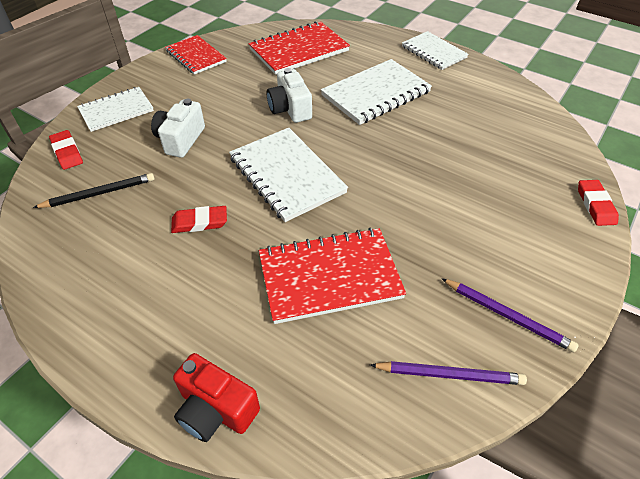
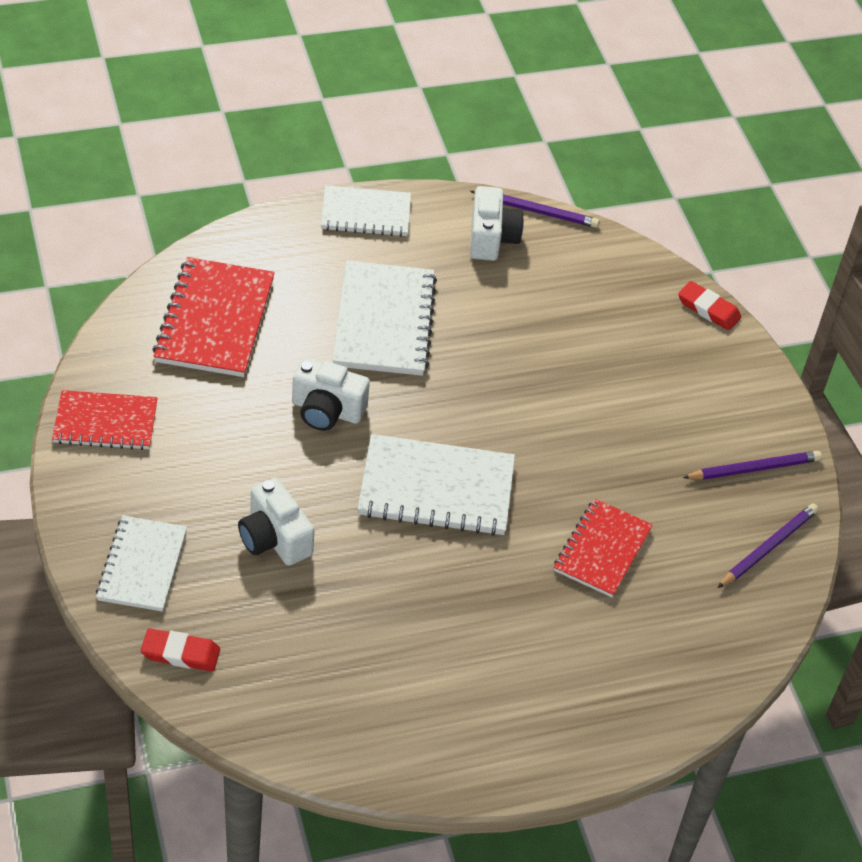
camera: 55 degrees left, 0 degrees up
black pencil [33,173,155,208] -> none
red eraser [171,206,227,233] -> none
red camera [173,353,260,442] -> none
red notebook [259,228,406,324] -> red notebook [554,499,653,597], size x0.66
none -> white camera [470,186,524,261]
none -> purple pencil [470,190,599,228]

